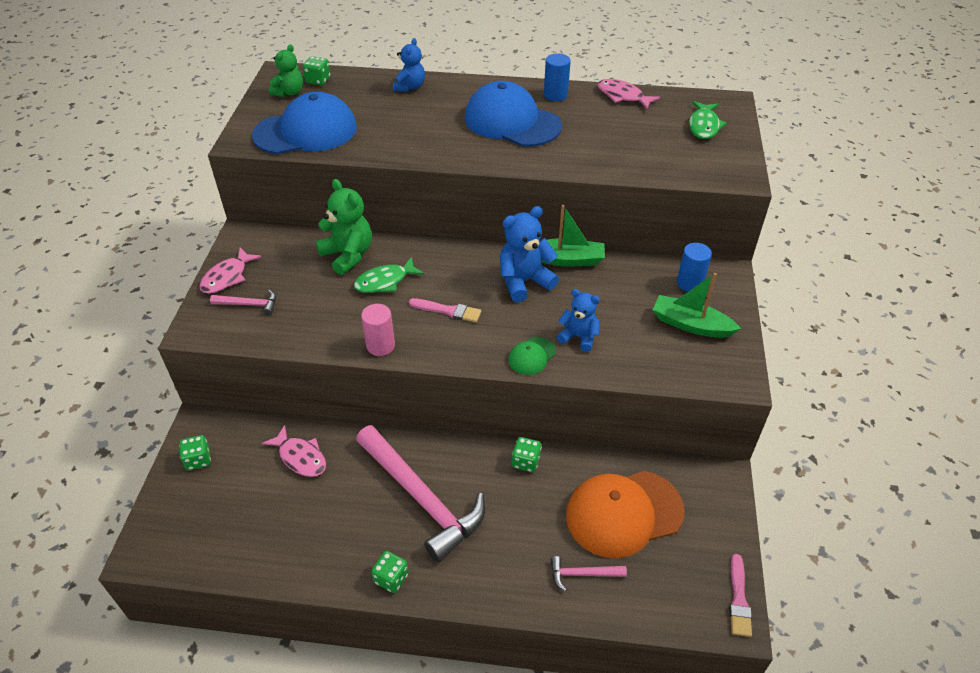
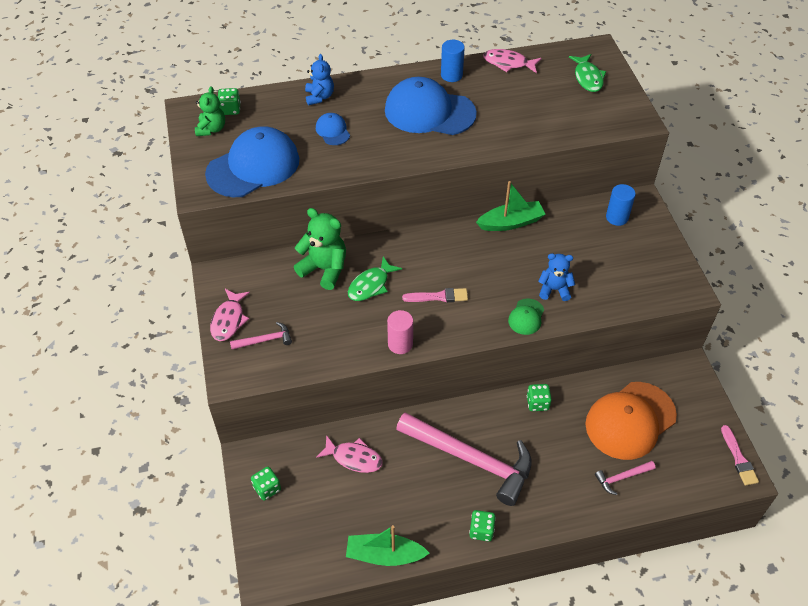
camera: 20 degrees left, 5 degrees up
blue teddy bear [500,206,559,302] -> none
green boat [653,273,741,338] -> green boat moved to [346,525,429,566]
none -> blue cap [316,113,350,145]

